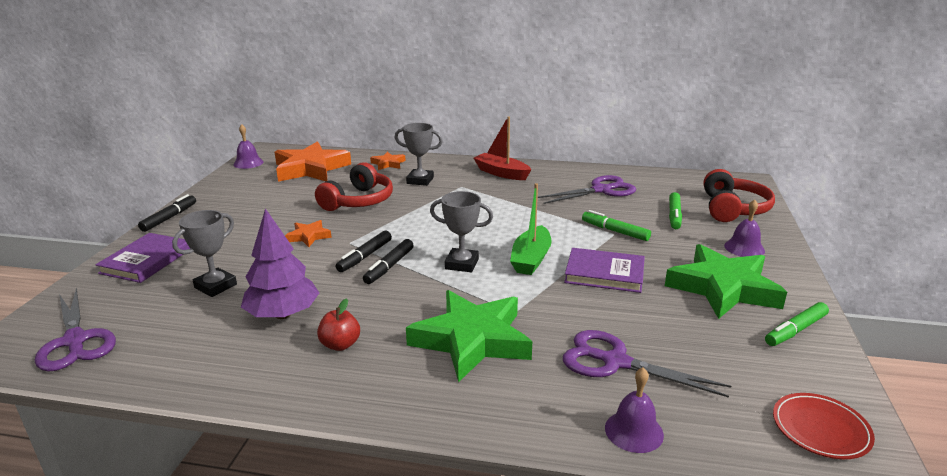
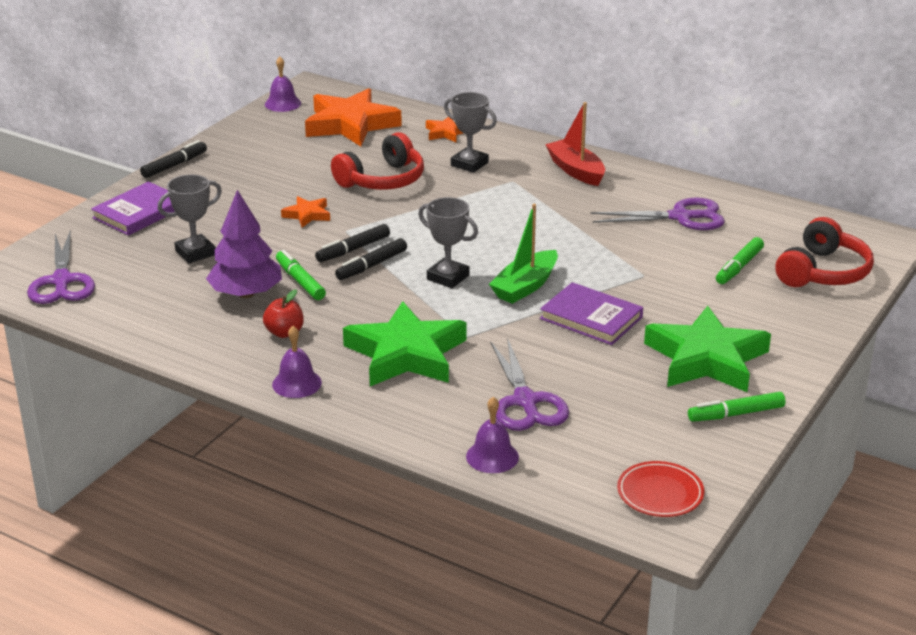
camera: 20 degrees right, 5 degrees up
purple scissors [563,330,731,398] -> purple scissors turned 150 degrees counterclockwise [490,338,569,431]
green marker [582,210,651,241] -> green marker moved to [276,250,326,300]
purple bell [724,199,765,257] -> purple bell moved to [272,326,322,398]

